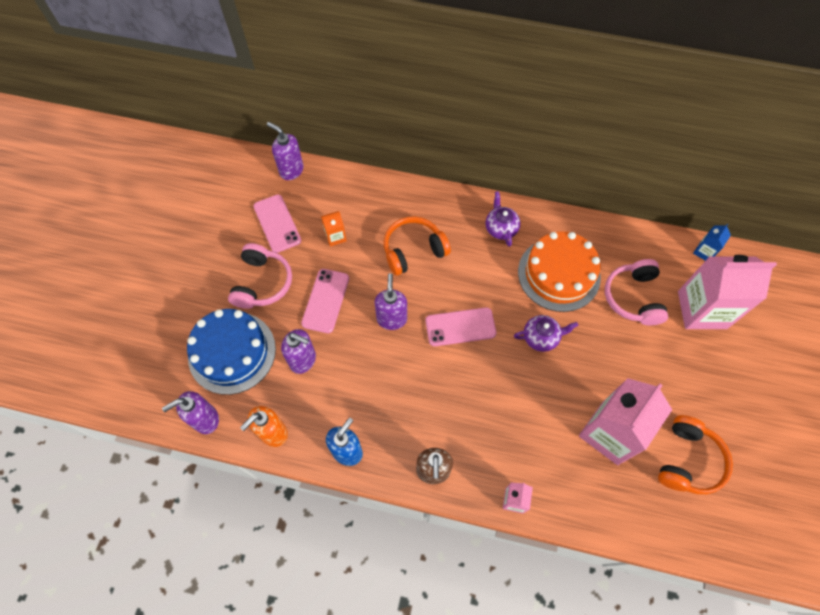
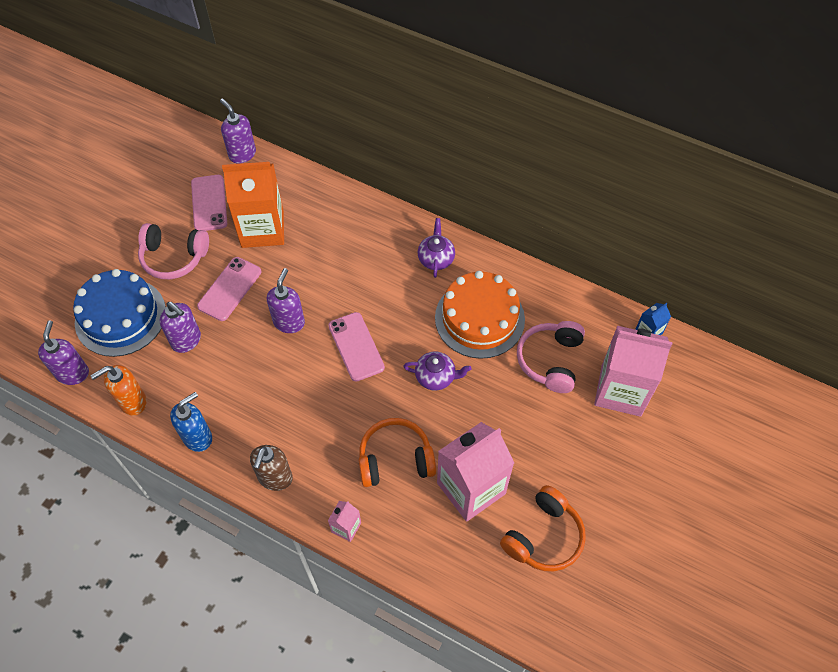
camera: 15 degrees right, 5 degrees down
purple soap dispenser [162,391,219,434] -> purple soap dispenser turned 105 degrees clockwise [38,320,89,385]
pink headphones [228,243,292,309] -> pink headphones turned 75 degrees clockwise [138,223,209,279]
orange carton [321,211,347,247] -> orange carton [222,162,284,248], size x2.29
orange headphones [384,217,451,276] -> orange headphones moved to [359,418,436,487]
pink phone [425,307,496,346] -> pink phone turned 60 degrees clockwise [328,312,385,382]

